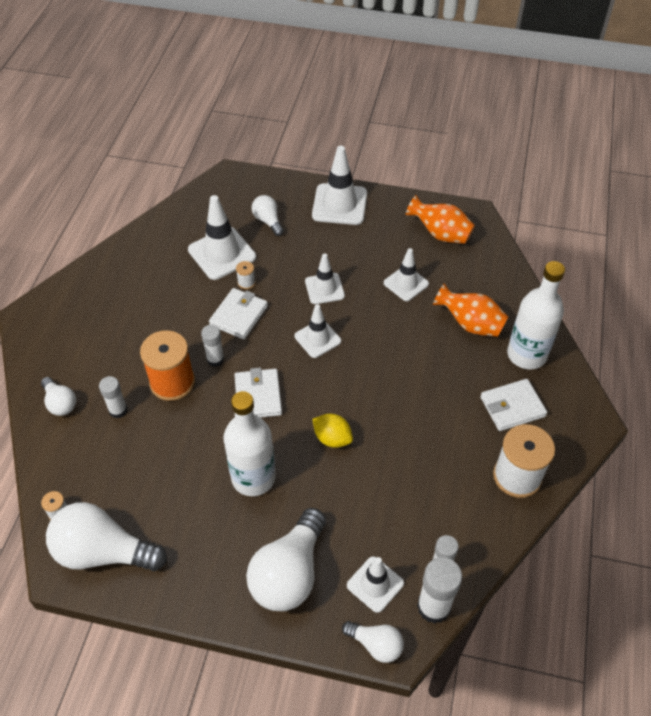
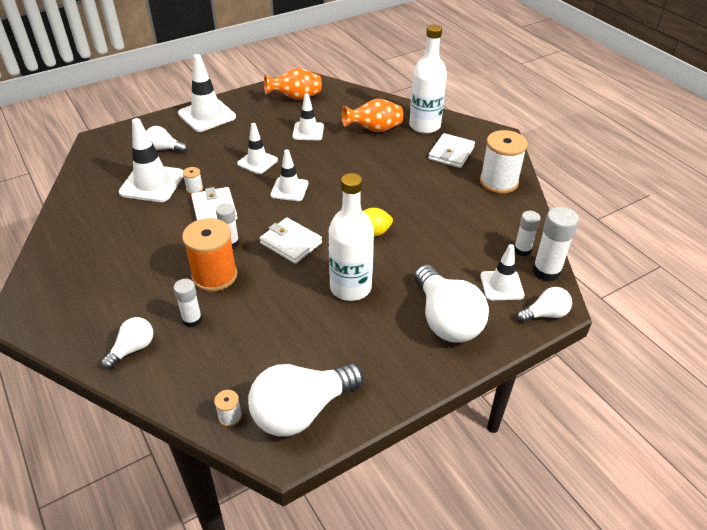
camera: 45 degrees left, 10 degrees down
white light bulb [41,377,76,416] -> white light bulb turned 60 degrees counterclockwise [101,317,153,369]

